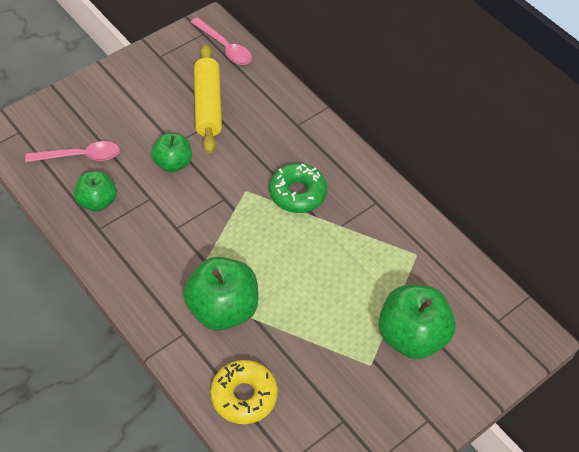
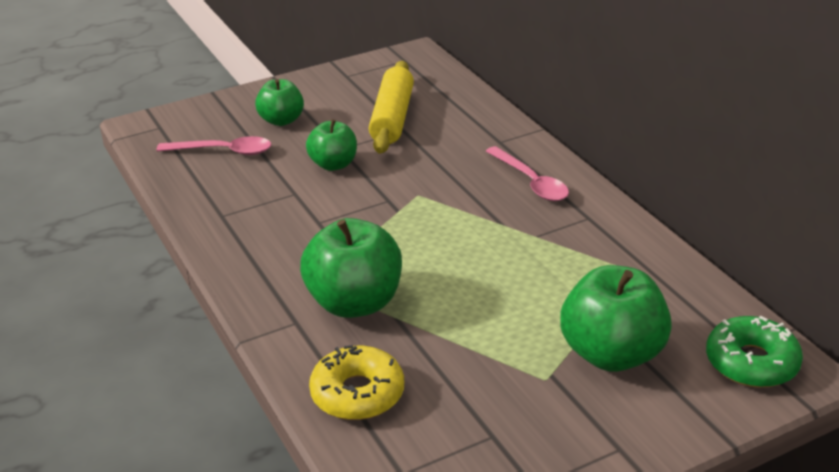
camera: 15 degrees right, 20 degrees down
green apple [74,171,117,212] -> green apple moved to [255,79,304,126]
pink spoon [191,17,252,65] -> pink spoon moved to [486,146,569,201]
green donut [269,163,327,213] -> green donut moved to [706,316,803,388]

